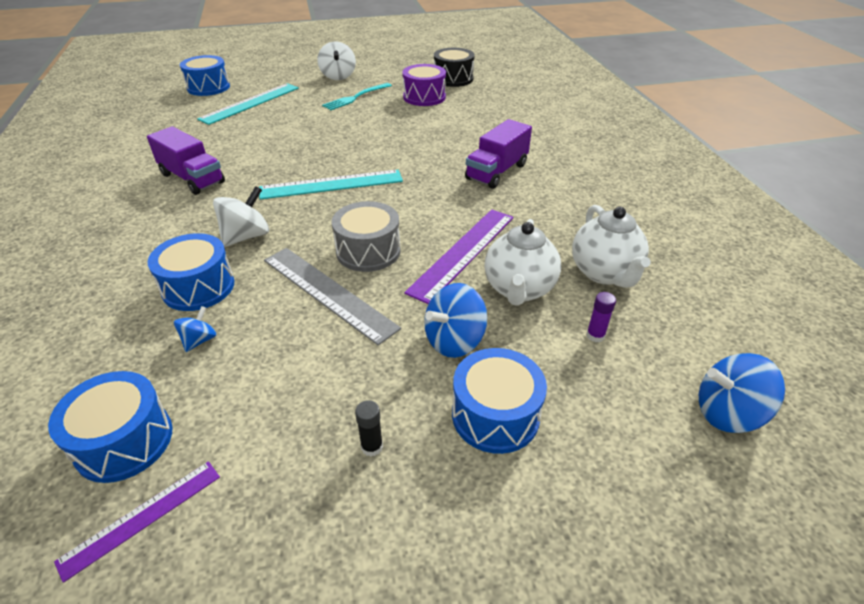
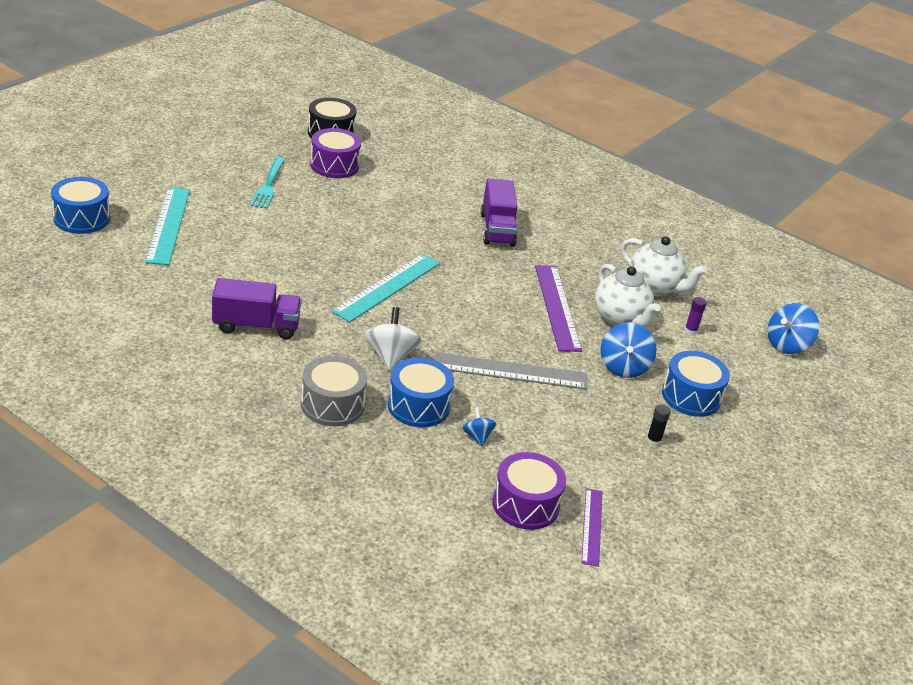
camera: 45 degrees left, 5 degrees down
blue drum [48,371,172,483] -> purple drum [492,452,566,530]
white spinning top [317,41,356,80] -> none
grey drum [332,201,401,272] -> grey drum moved to [301,356,367,426]

